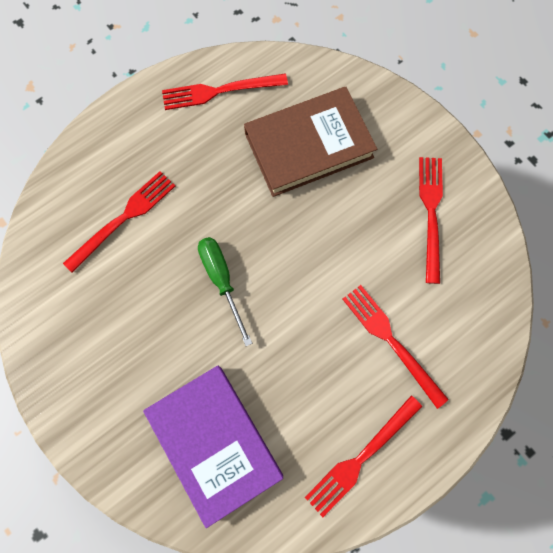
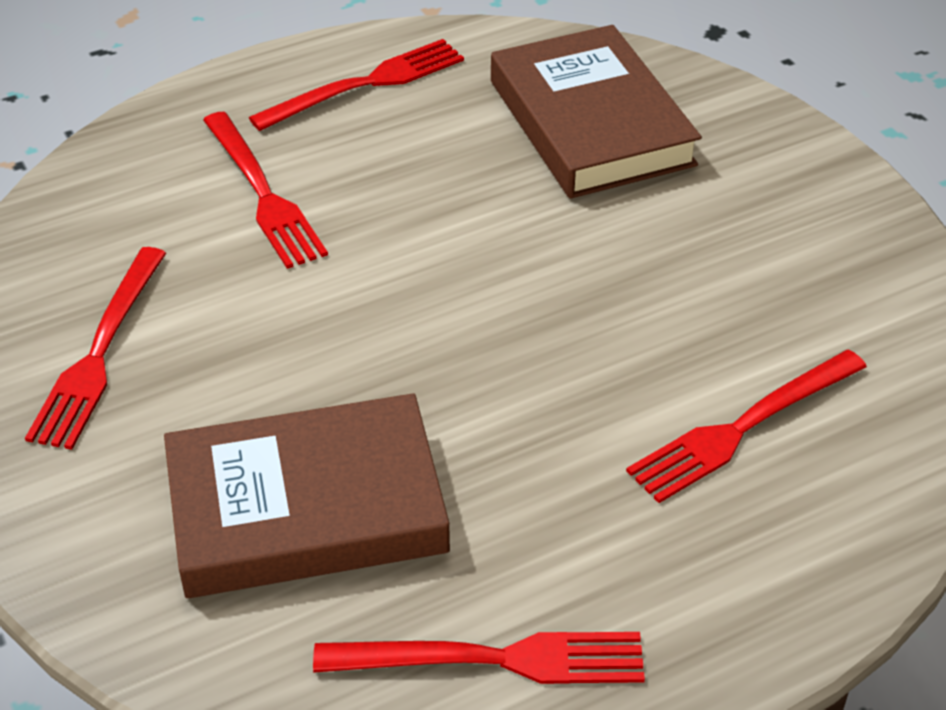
camera: 170 degrees left, 30 degrees down
purple book [143,366,283,528] -> brown book [491,25,702,199]
green screwdriver [198,237,252,346] -> none

